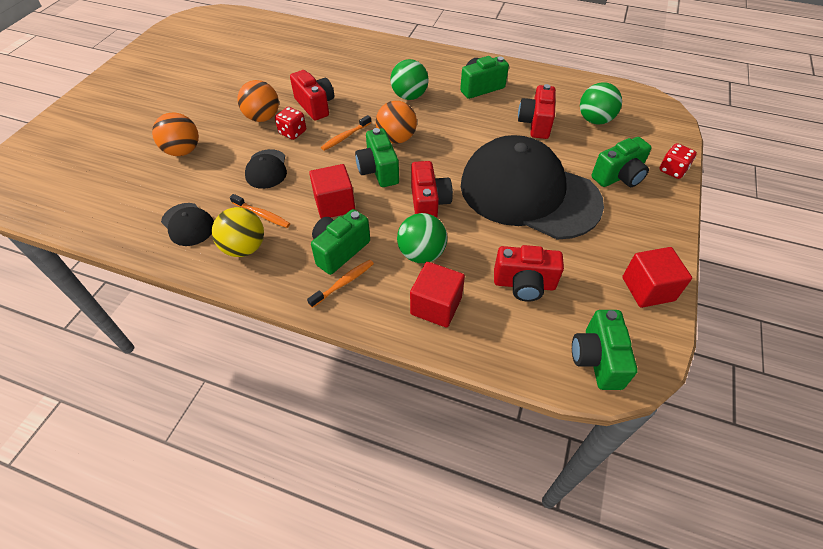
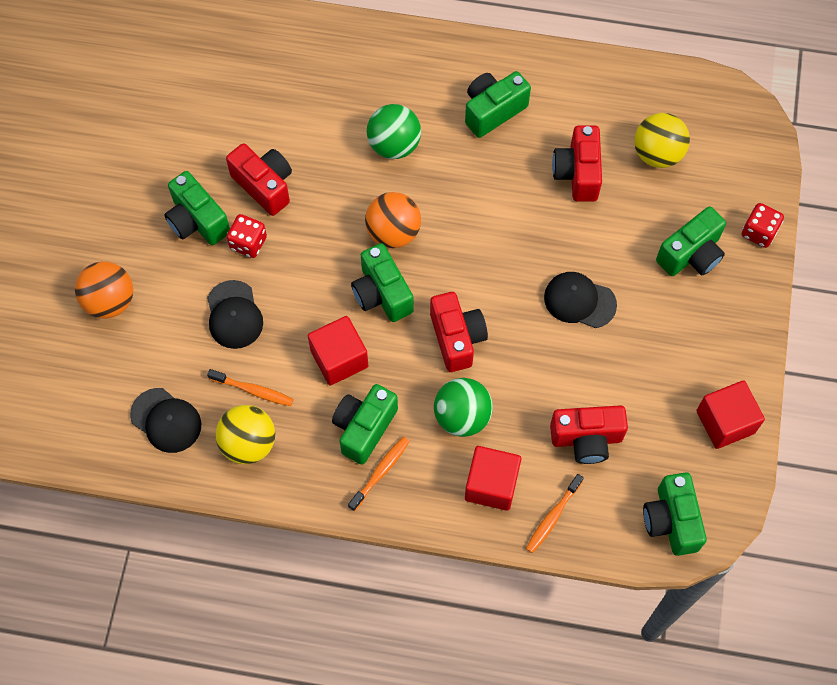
camera: 10 degrees left, 15 degrees up
orange ball [237,80,279,122] -> green camera [164,171,230,245]
orange toothbrush [321,115,371,151] -> orange toothbrush moved to [526,474,584,553]
black cap [461,135,604,239] -> black cap [544,272,617,328], size x0.40
green ball [580,82,622,124] -> yellow ball [635,113,690,168]

